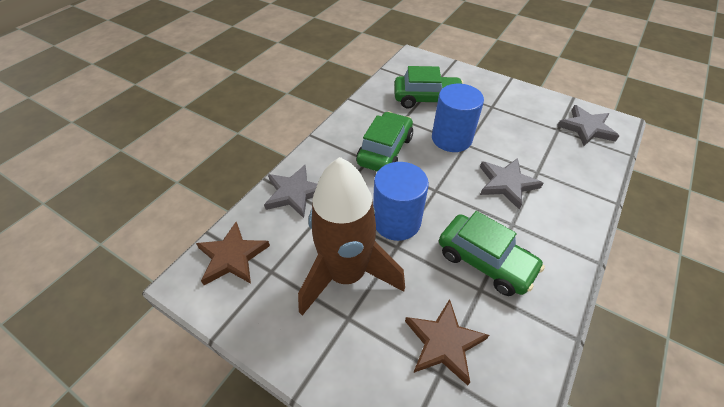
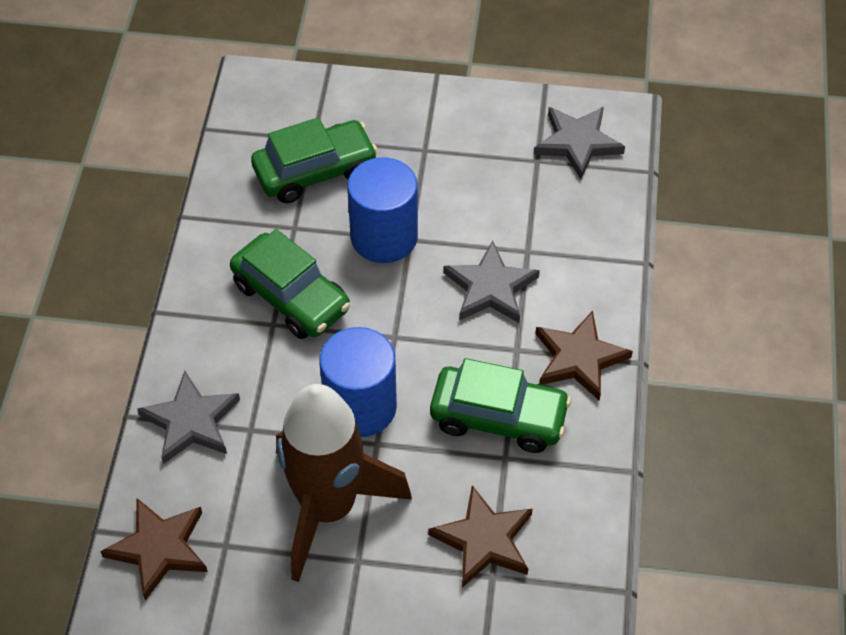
camera: 25 degrees left, 5 degrees up
green car [356,111,413,172] -> green car turned 135 degrees clockwise [230,229,351,339]
none -> brown star [536,311,633,401]

